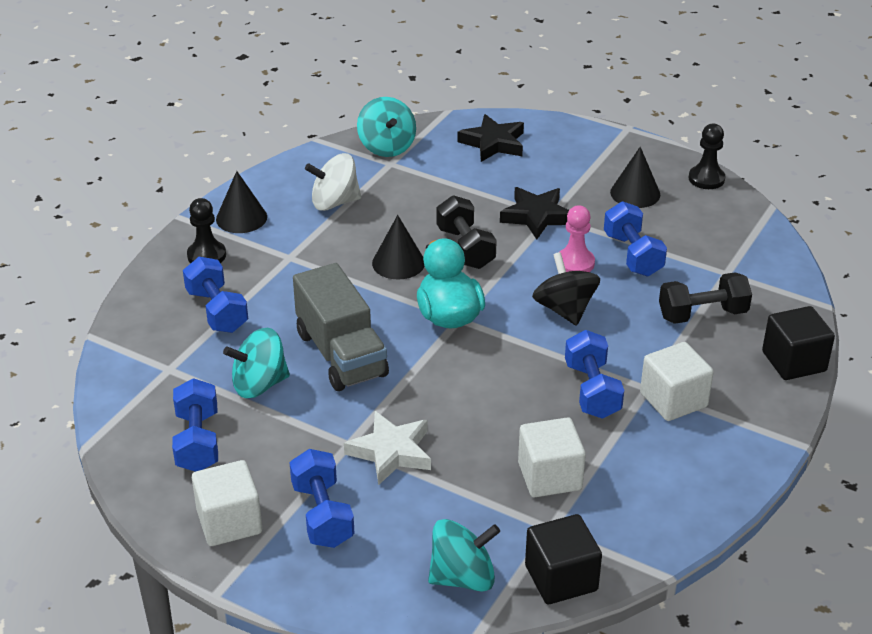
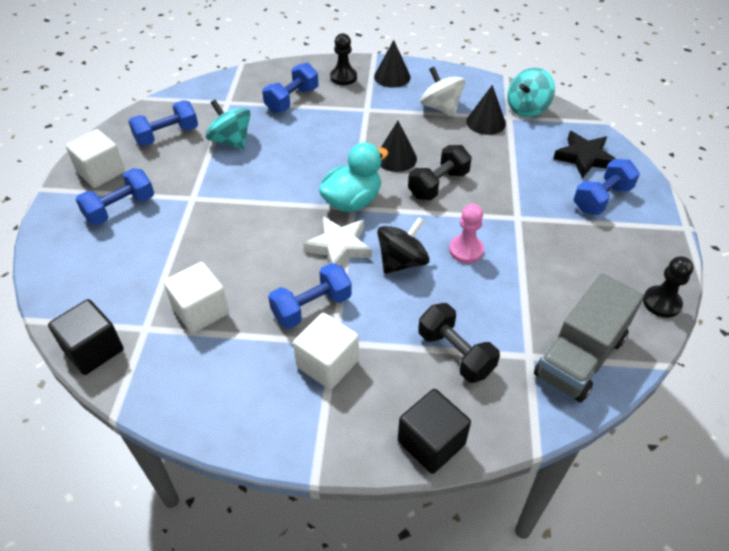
camera: 65 degrees right, 10 degrees up
grey truck [293,263,389,391] -> grey truck moved to [534,273,644,402]
white star [344,411,431,485] -> white star moved to [303,216,372,266]
turquoise spinning top [428,519,500,592] -> none
black star [500,187,569,239] -> none
blue dumbbell [604,201,667,276] -> blue dumbbell moved to [573,159,640,215]
black cone [610,147,660,208] -> black cone moved to [466,85,506,135]

